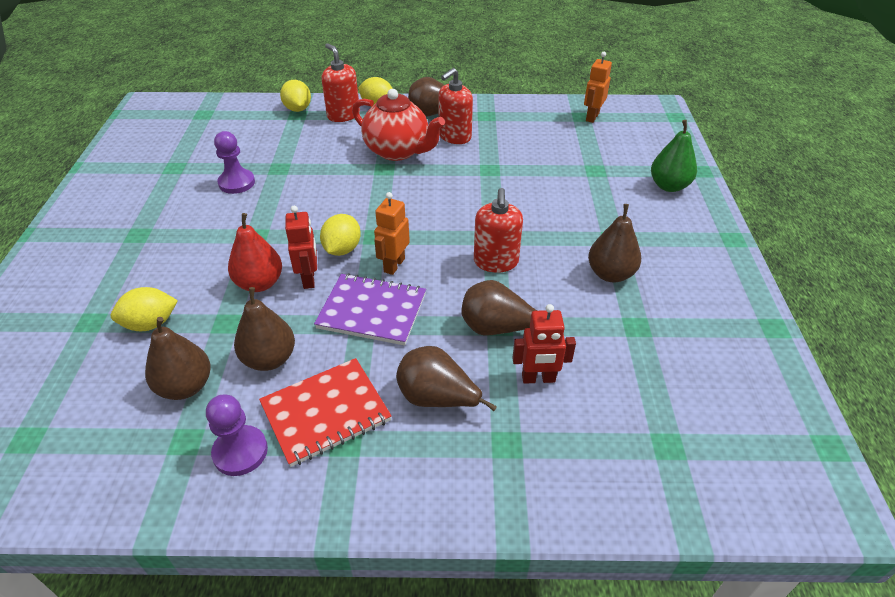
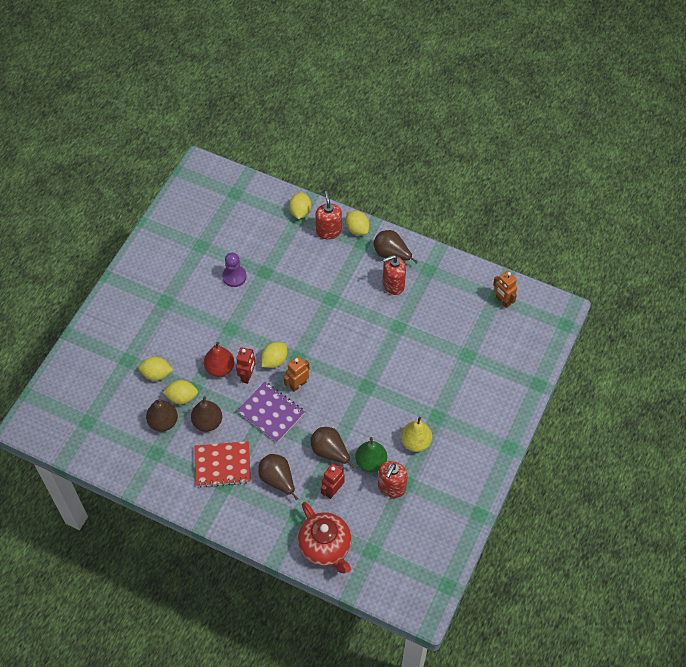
camera: 25 degrees right, 15 degrees up
purple pawn [206,395,268,476] -> none
red teapot [352,89,445,161] -> red teapot moved to [298,502,352,573]
red soap dispenser [474,188,523,273] -> red soap dispenser moved to [378,461,408,498]
red robot [512,304,576,384] -> red robot turned 105 degrees clockwise [321,463,345,499]
orange robot [584,52,612,123] -> orange robot turned 90 degrees counterclockwise [493,271,517,308]
brown pear [588,204,641,283] -> yellow pear [401,417,432,452]
green pear [651,120,697,192] -> green pear moved to [355,437,387,473]
none -> yellow lemon [162,380,198,405]

